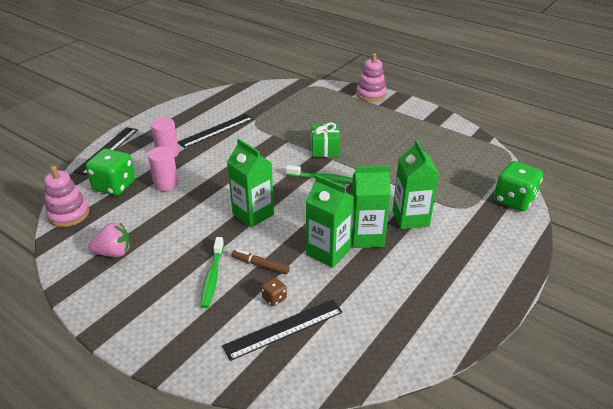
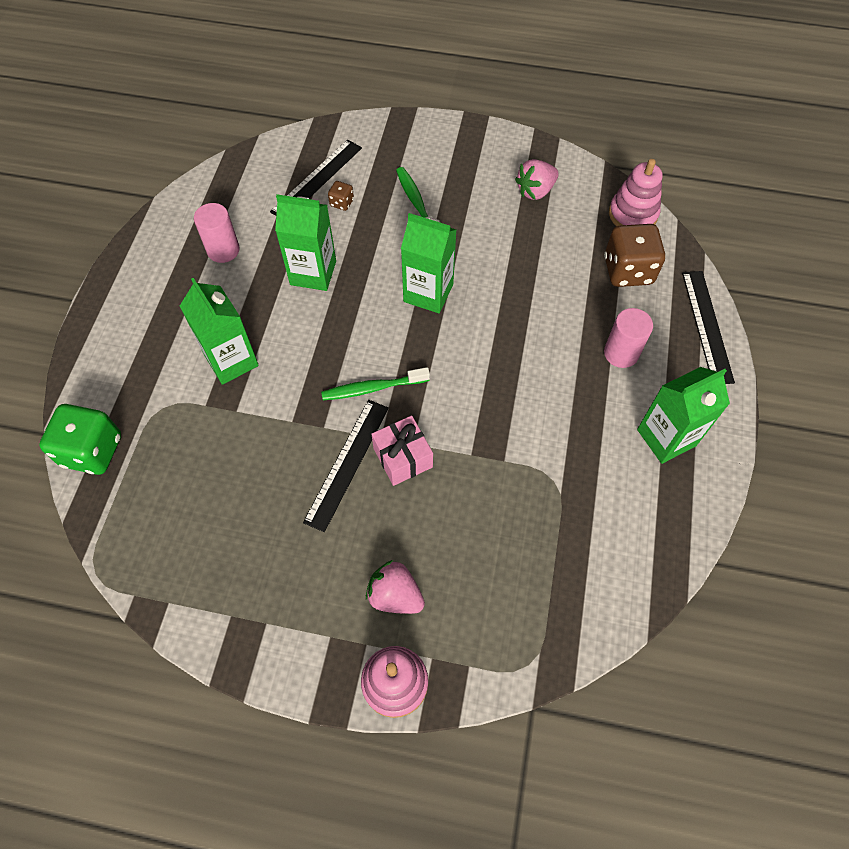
camera: 155 degrees right, 25 degrees up
green dice [86,149,135,196] -> brown dice [604,224,666,287]
pink cylinder [148,146,179,191] -> pink cylinder moved to [194,203,240,263]
black ruler [178,114,253,148] -> black ruler moved to [303,400,389,532]
brown marker [231,249,290,274] -> none
green gift [311,122,340,157] -> pink gift [371,416,433,486]
green carton [351,166,391,248] -> green carton moved to [637,367,730,464]
none -> pink strawberry [366,560,425,614]

